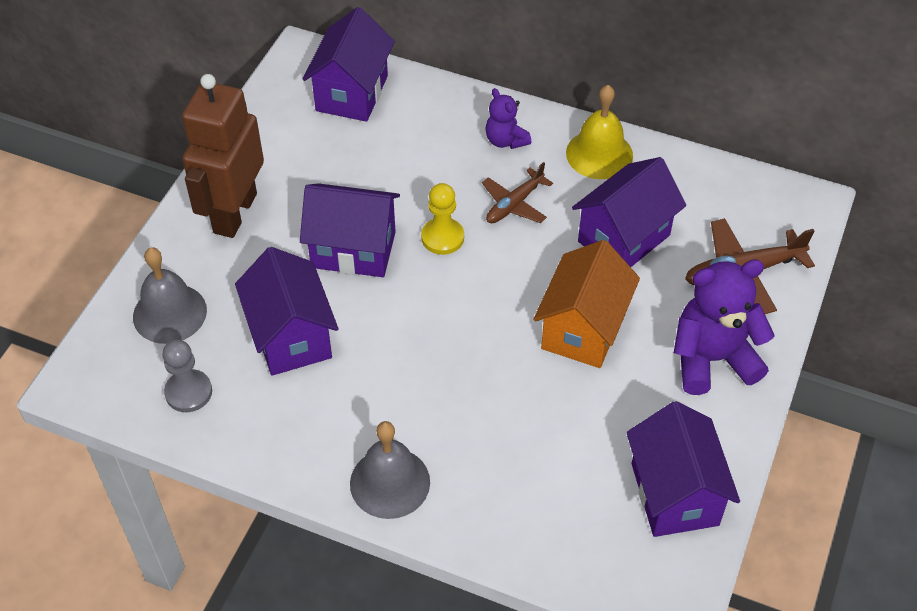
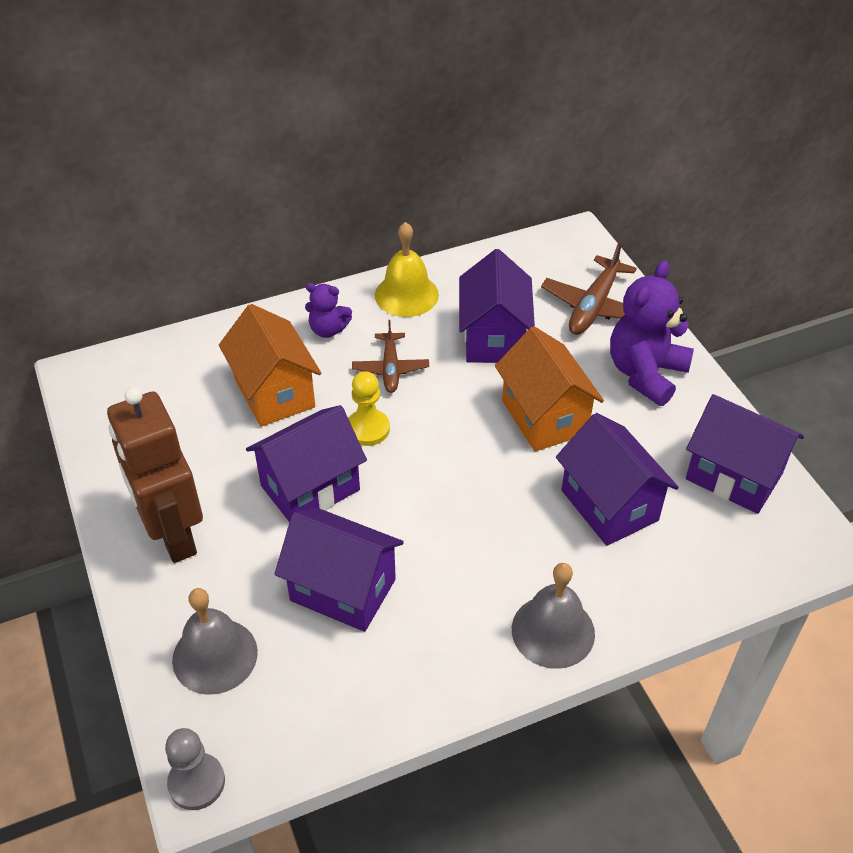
camera: 45 degrees left, 5 degrees down
grey pawn [162,340,212,412] -> grey pawn moved to [165,728,225,810]
purple house [303,7,395,122] -> purple house moved to [556,413,679,546]
none -> orange house [219,304,322,427]

